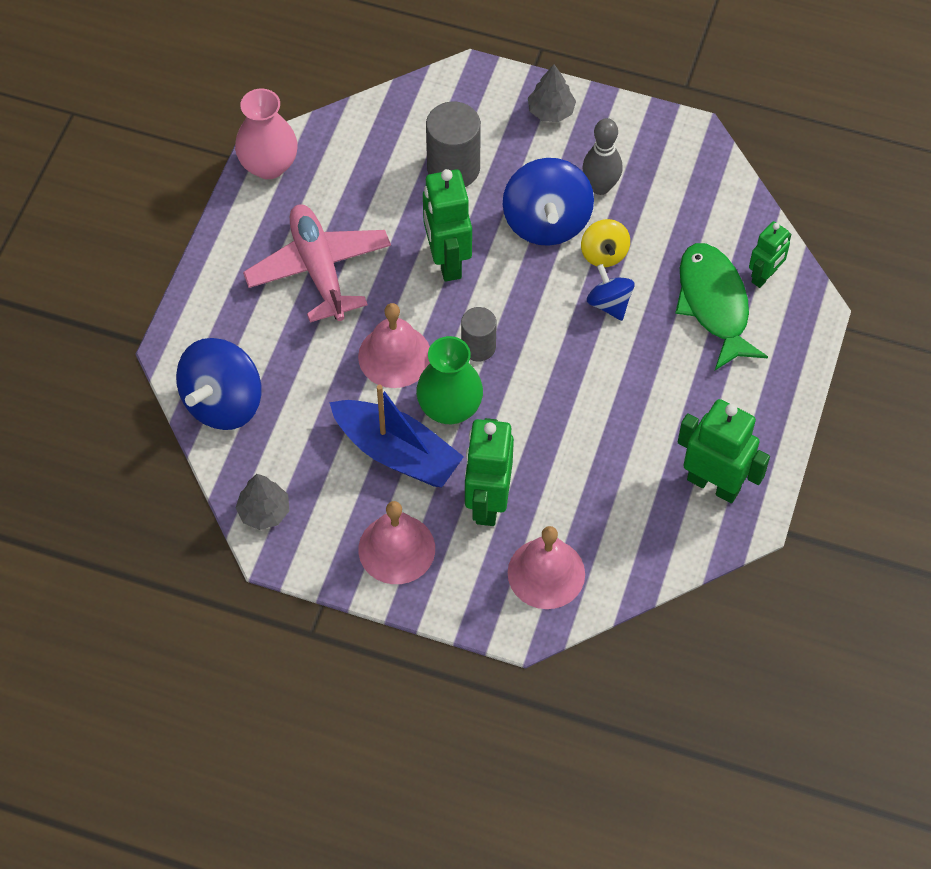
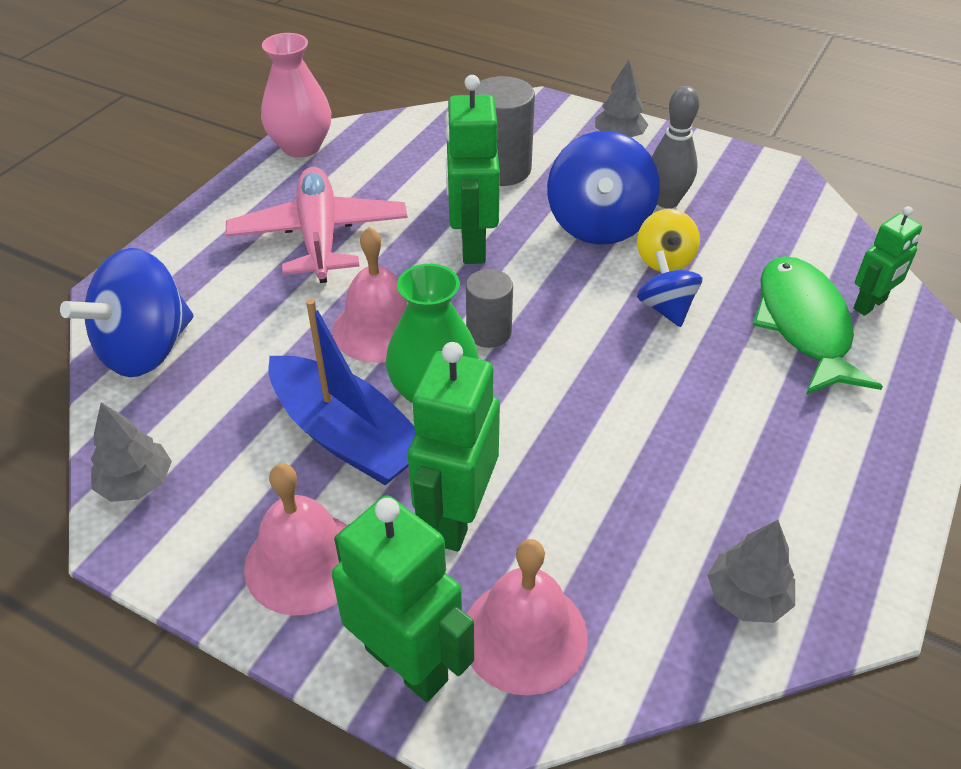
camera: 10 degrees right, 15 degrees down
green robot [678,399,770,503] -> green robot moved to [332,495,474,702]
none -> grey tree [707,520,795,623]

